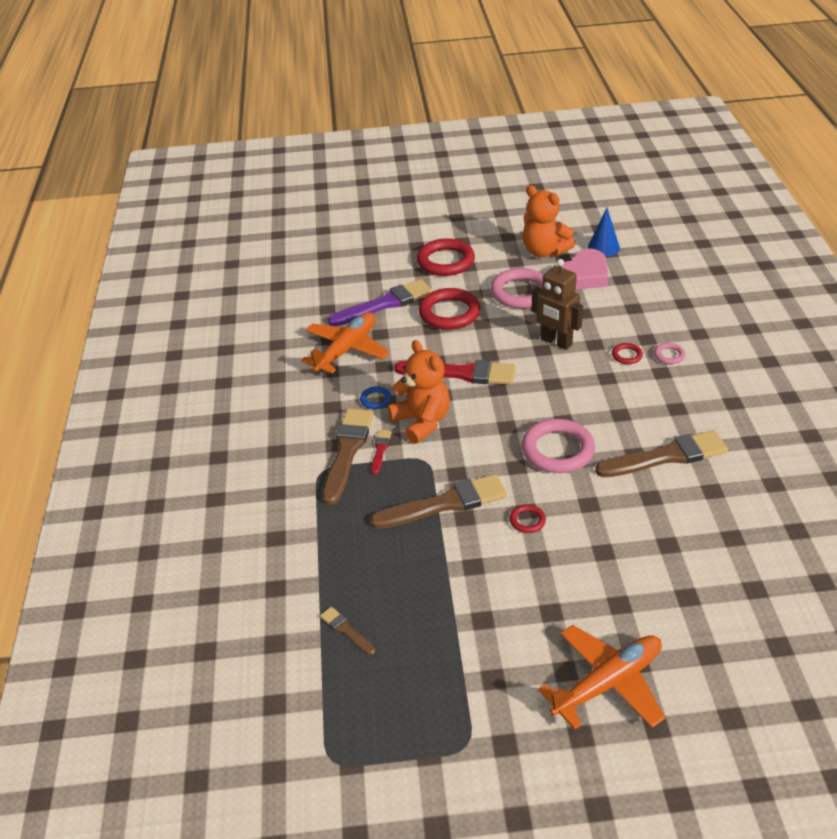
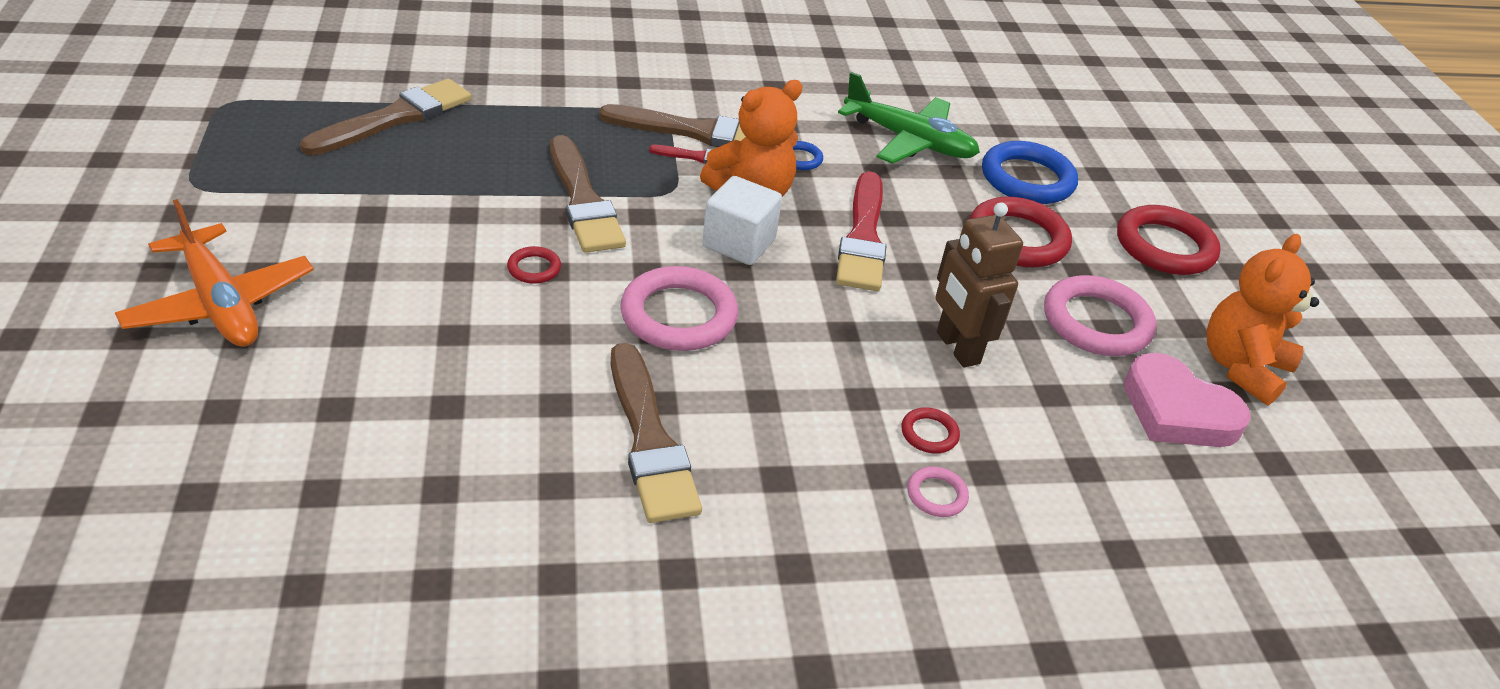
camera: 80 degrees right, 0 degrees up
orange plane [301,312,390,374] -> green plane [838,72,980,164]
brown brush [320,607,375,655] -> brown brush [300,79,472,155], size x2.14
purple brush [328,279,433,326] -> blue ring [982,141,1078,204]
brown robot [531,259,583,350] -> brown robot turned 60 degrees counterclockwise [935,202,1023,368]
blue cone [588,208,620,257] -> none
none -> white cube [702,176,782,265]

